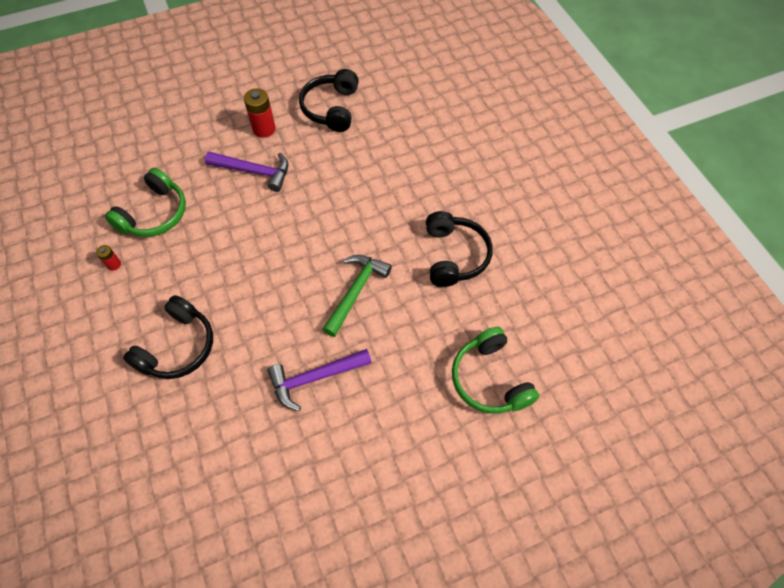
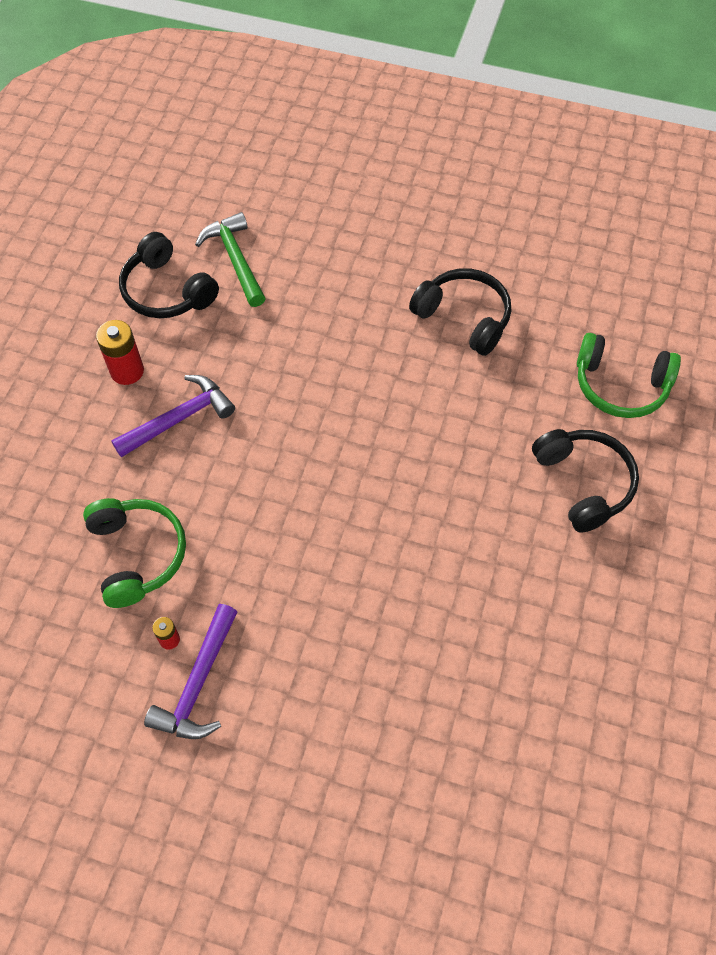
camera: 50 degrees left, 0 degrees up
black headphones [123,295,213,379] -> black headphones moved to [532,429,639,533]
purple hammer [267,349,372,411] -> purple hammer moved to [144,604,237,739]
green hammer [322,255,392,337] -> green hammer moved to [195,212,266,307]

